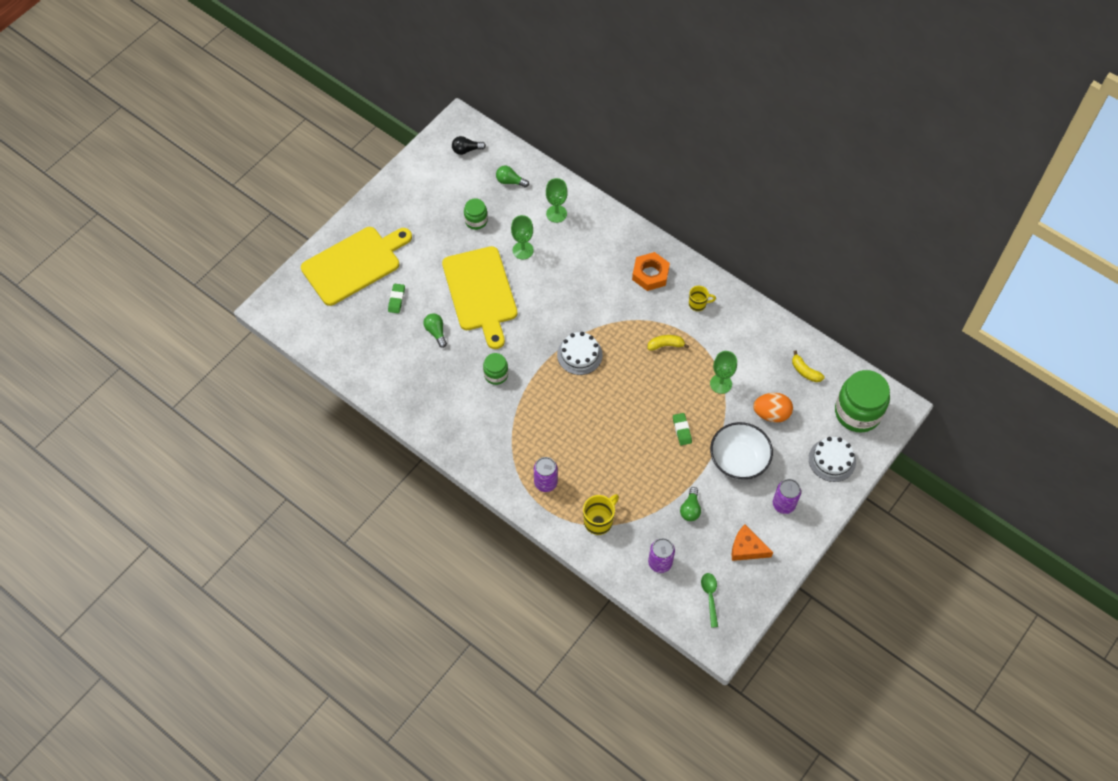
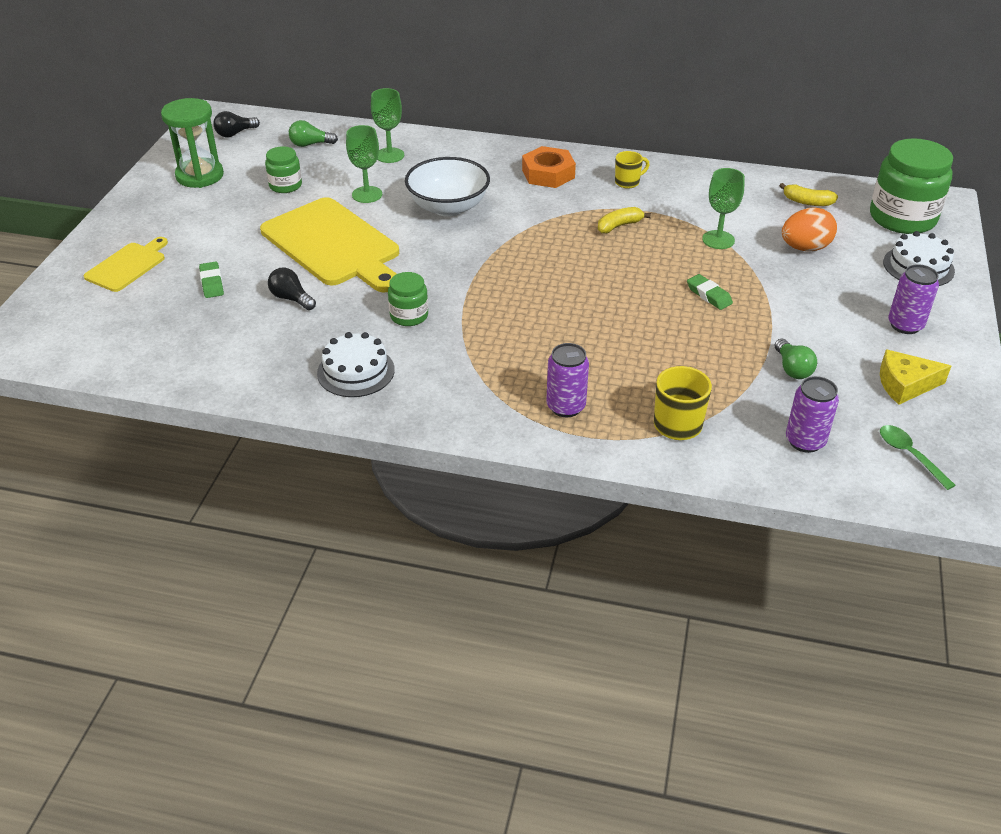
camera: 25 degrees left, 20 degrees down
yellow cutting board [301,227,412,306] -> yellow cutting board [84,237,168,292], size x0.52
green light bulb [423,313,447,348] -> black light bulb [268,268,316,310]
white cake [557,332,603,375] -> white cake moved to [317,332,395,397]
white bowl [710,422,773,480] -> white bowl moved to [405,157,490,217]
orange cheese [732,525,773,561] -> yellow cheese [880,349,951,405]
none -> green hourglass [161,98,224,188]

